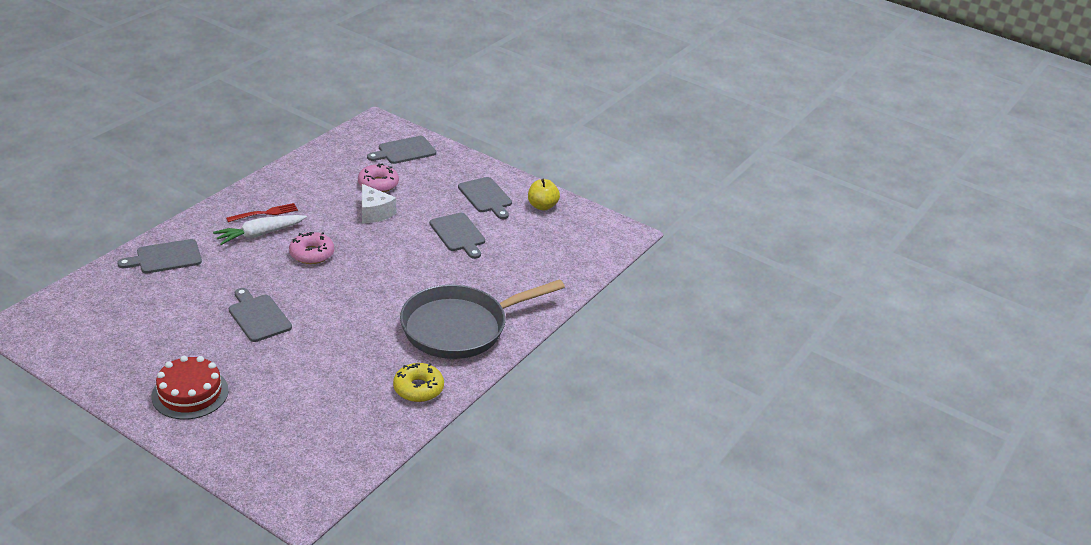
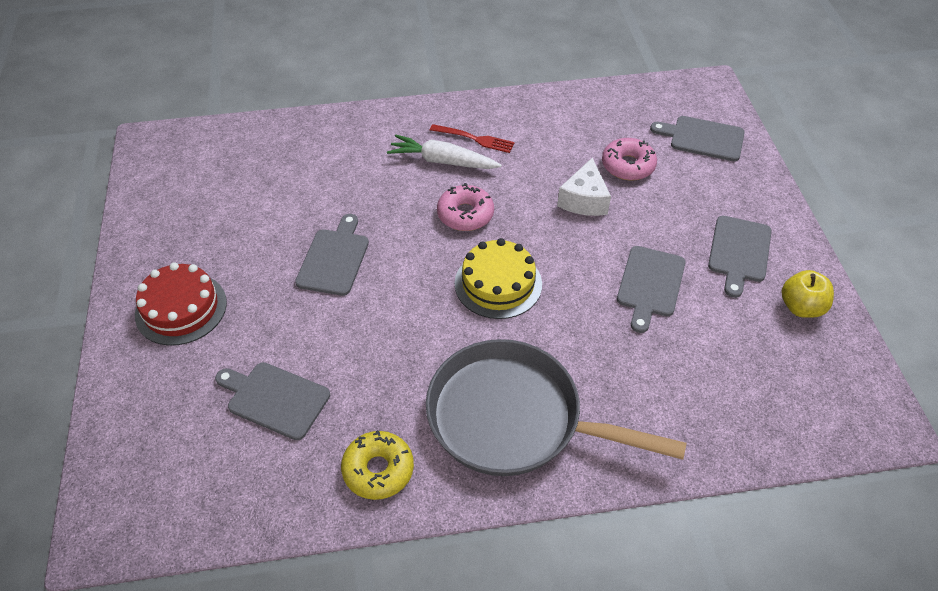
camera: 50 degrees right, 15 degrees up
grey cutting board [117,239,202,273] -> grey cutting board moved to [215,362,330,440]
none -> yellow cake [455,238,542,319]

